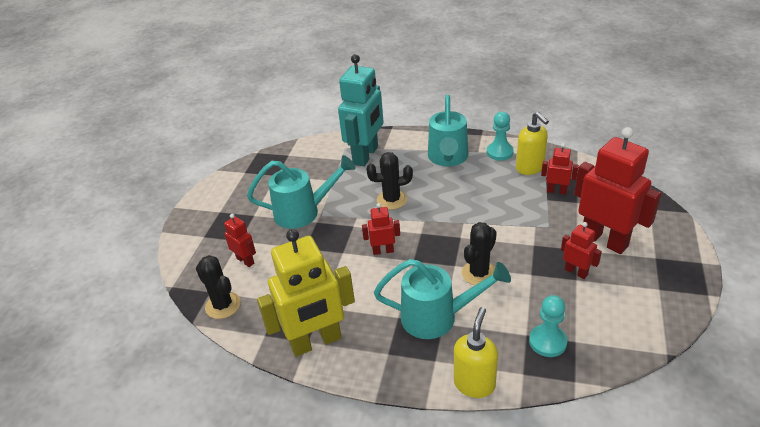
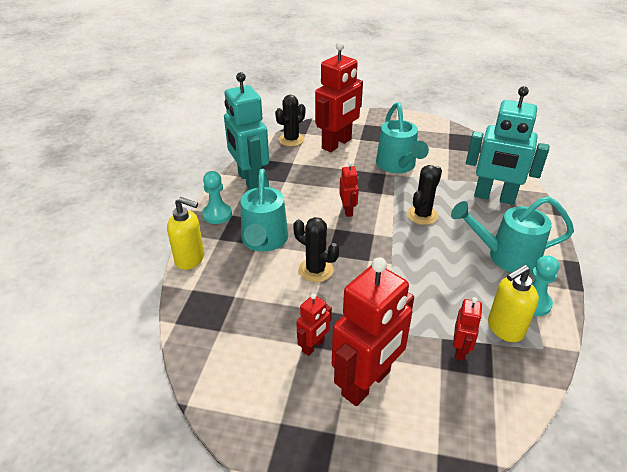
camera: 85 degrees right, 0 degrees up
red robot [224,214,256,267] -> red robot [315,42,363,152], size x2.10
yellow robot [257,229,355,357] -> turquoise robot [224,72,269,190]
black cactus [366,152,413,210] -> black cactus turned 45 degrees clockwise [407,165,442,225]
turquoise pawn [529,295,567,357] -> turquoise pawn moved to [202,171,232,224]

